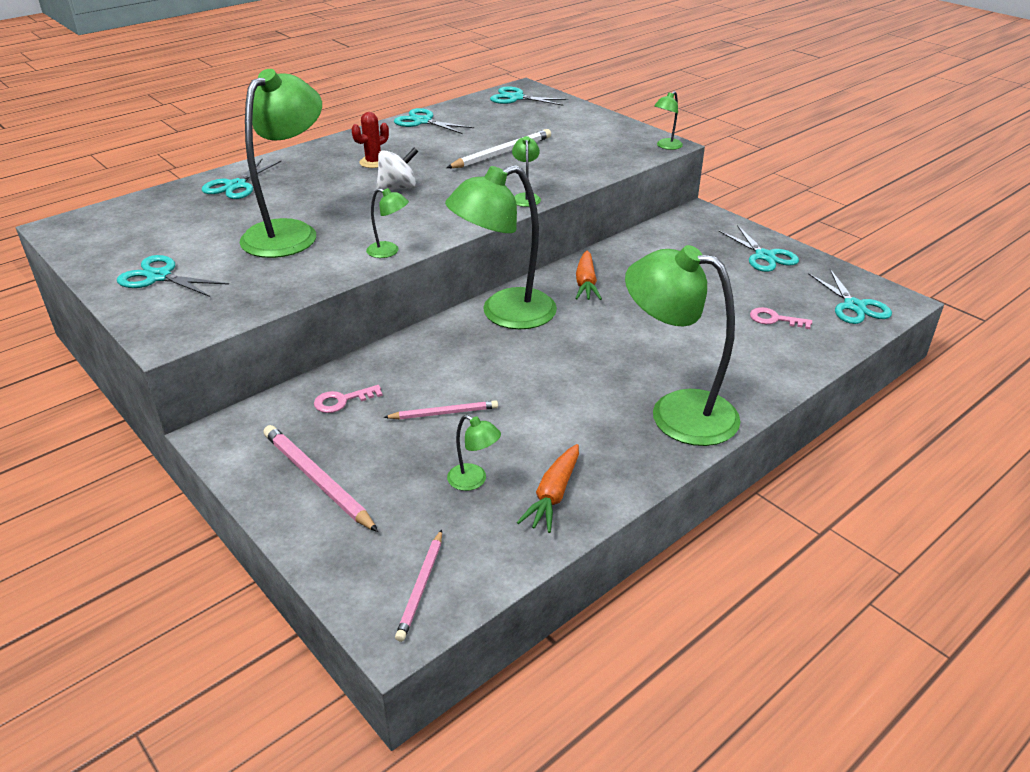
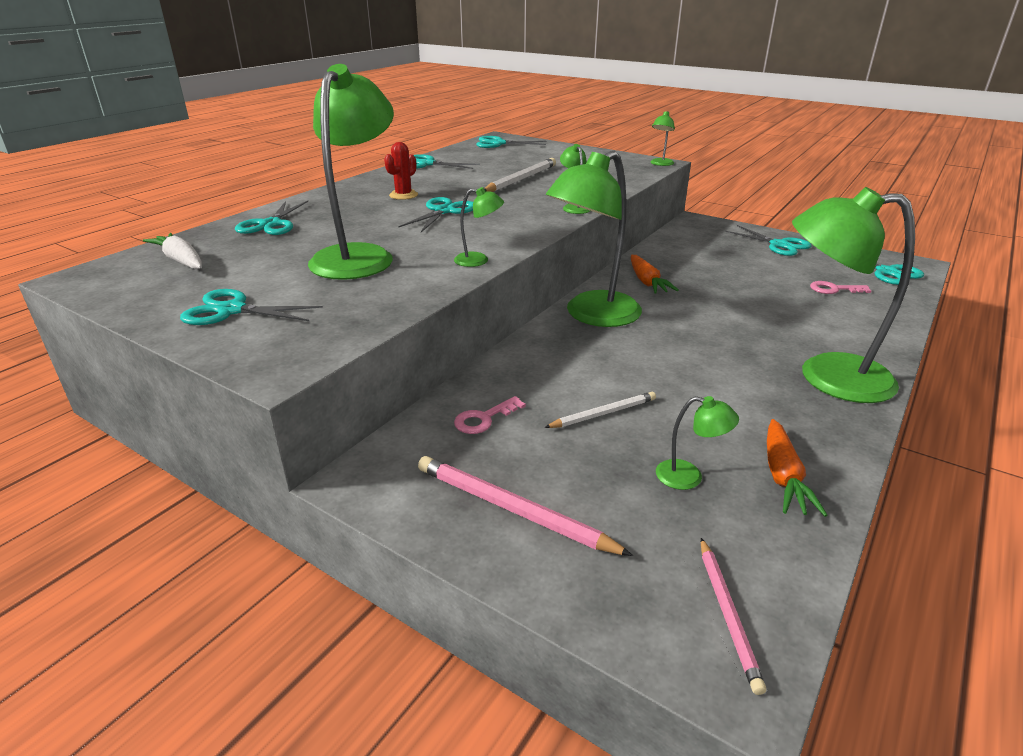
camera: 15 degrees left, 5 degrees down
white spinning top [376,147,419,190] -> turquoise scissors [398,197,473,232]
pink pencil [383,400,498,419] -> white pencil [544,392,656,428]
none -> white carrot [143,233,202,269]

